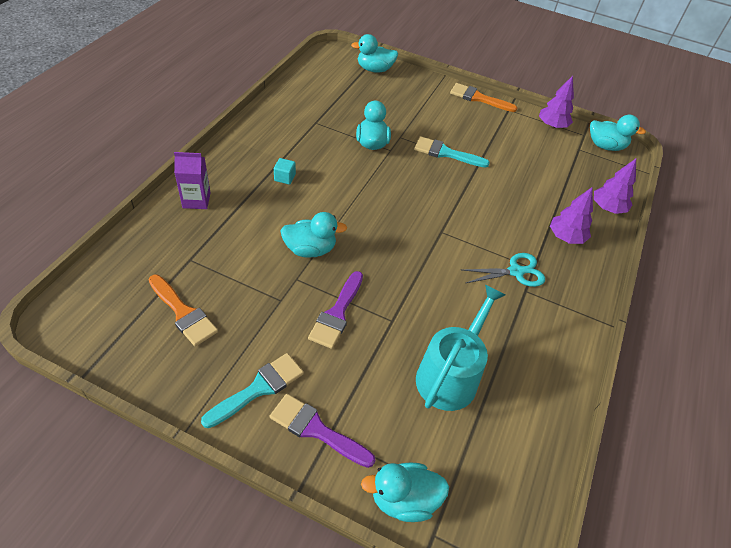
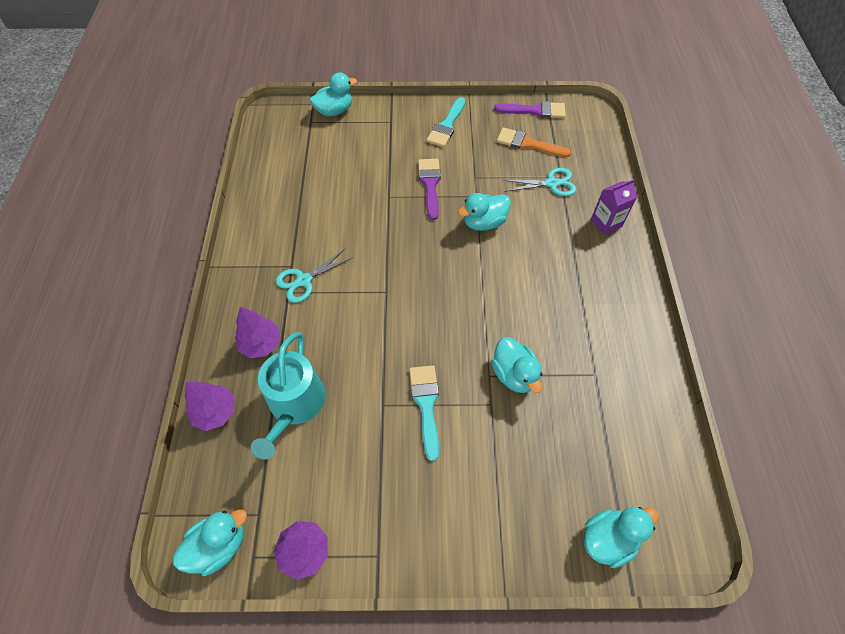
camera: 160 degrees right, 10 degrees up
purple brush [270,394,375,468] -> purple brush moved to [494,101,566,118]
turquoise cube [274,158,296,185] -> none
turquoise brush [414,136,490,168] -> turquoise brush turned 90 degrees counterclockwise [409,365,439,461]
turquoise watering can [416,284,505,411] -> turquoise watering can moved to [251,332,325,459]
orange brush [450,83,517,112] -> none
turquoise duck [590,115,646,151] -> turquoise duck turned 150 degrees clockwise [173,510,247,576]
none -> turquoise scissors [503,168,577,196]

